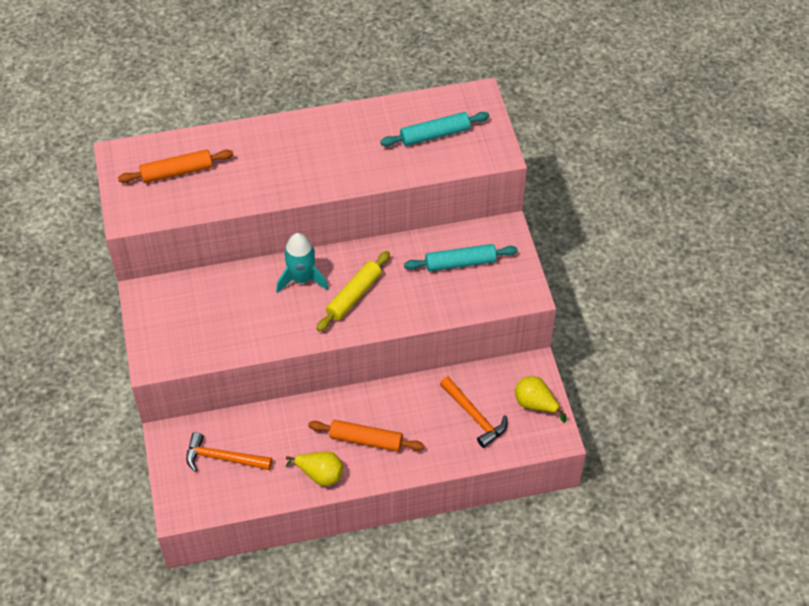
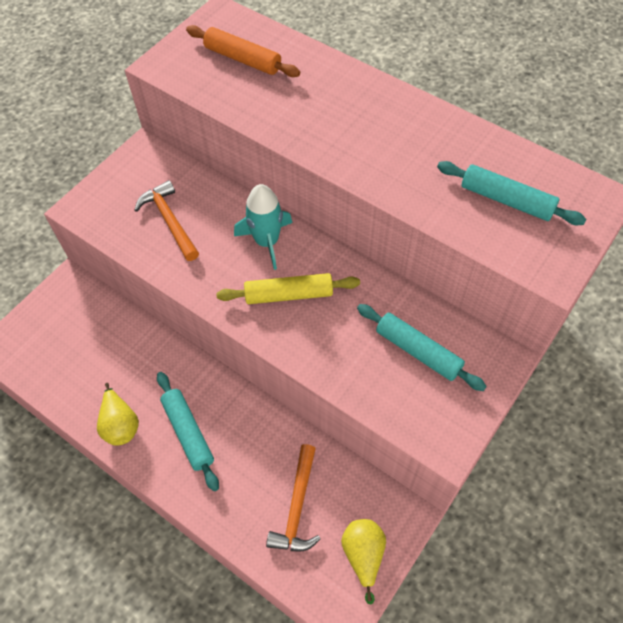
camera: 50 degrees right, 5 degrees up
orange hammer [186,432,272,472] -> orange hammer moved to [135,180,199,261]
orange rolling pin [308,420,424,452] -> turquoise rolling pin [157,372,219,491]

